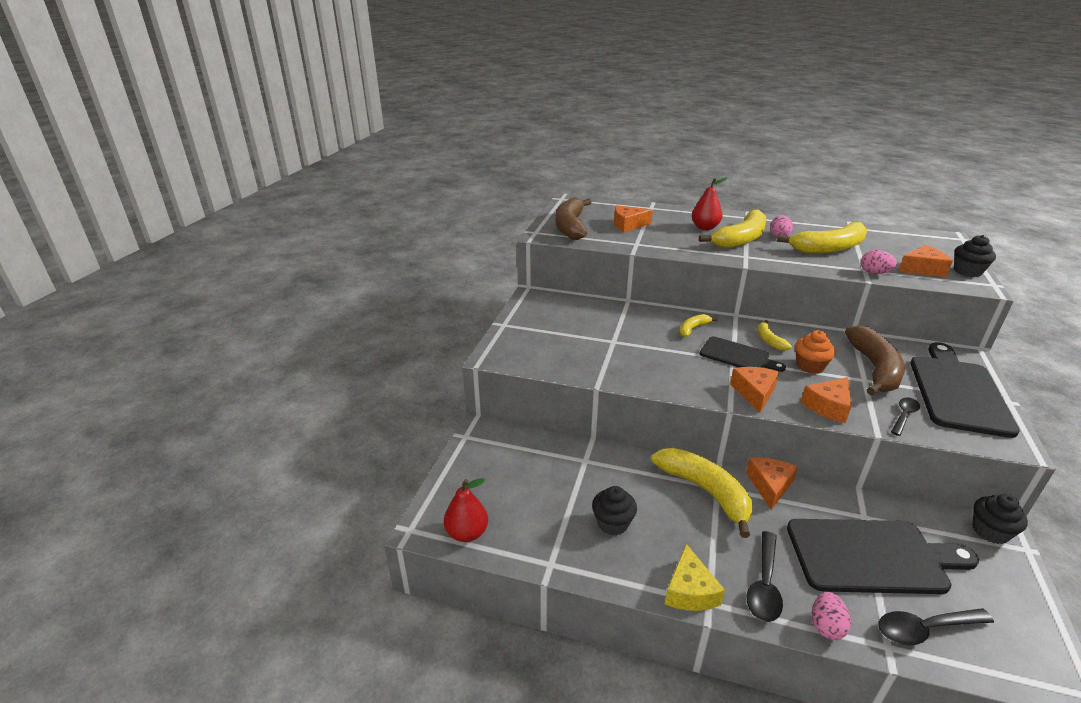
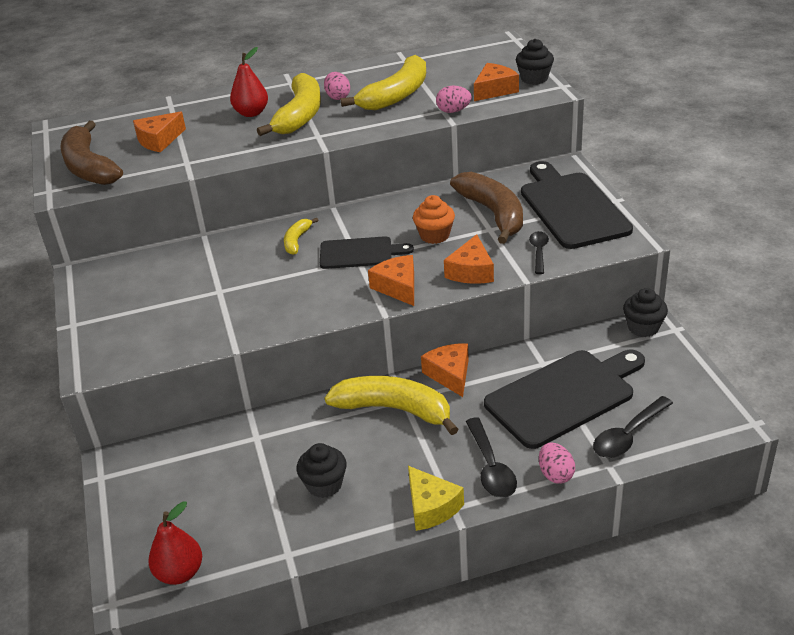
camera: 30 degrees left, 5 degrees up
yellow banana [758,320,792,351] -> none

